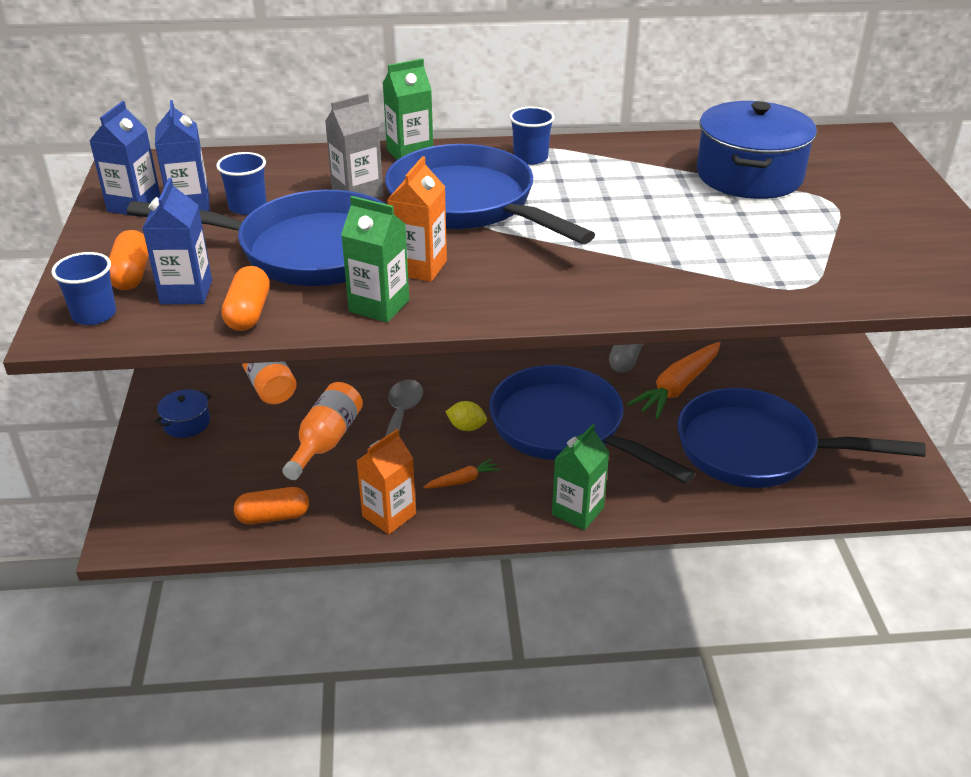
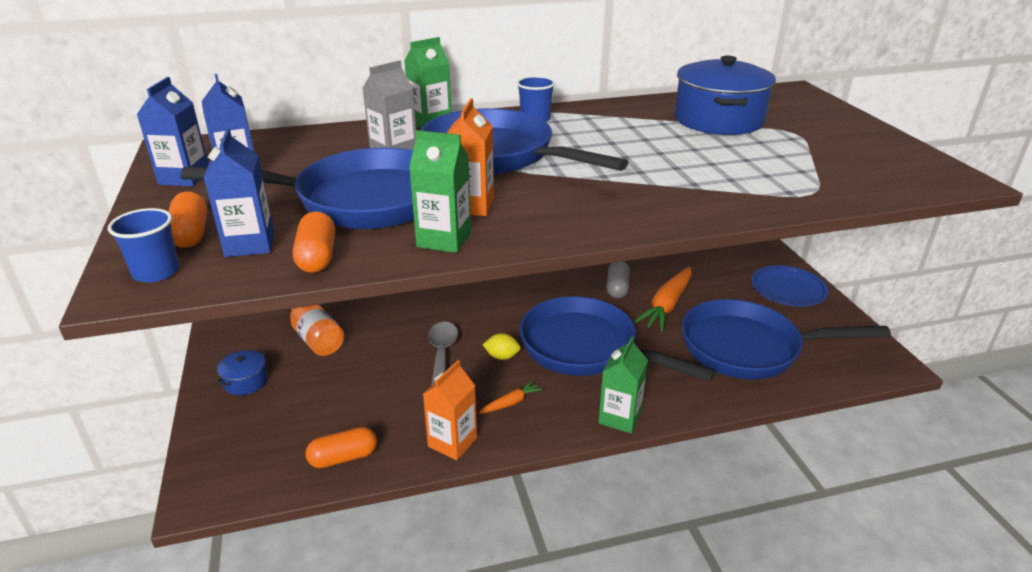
camera: 10 degrees left, 5 degrees down
blue cup [216,152,267,215] -> none
orange bottle [282,382,363,480] -> none
none -> blue plate [751,265,828,306]

